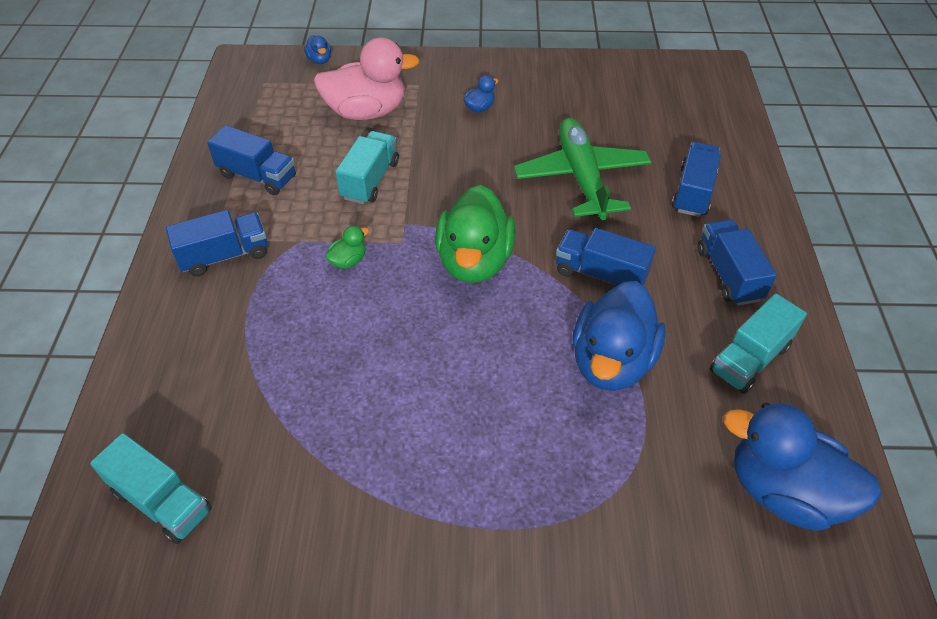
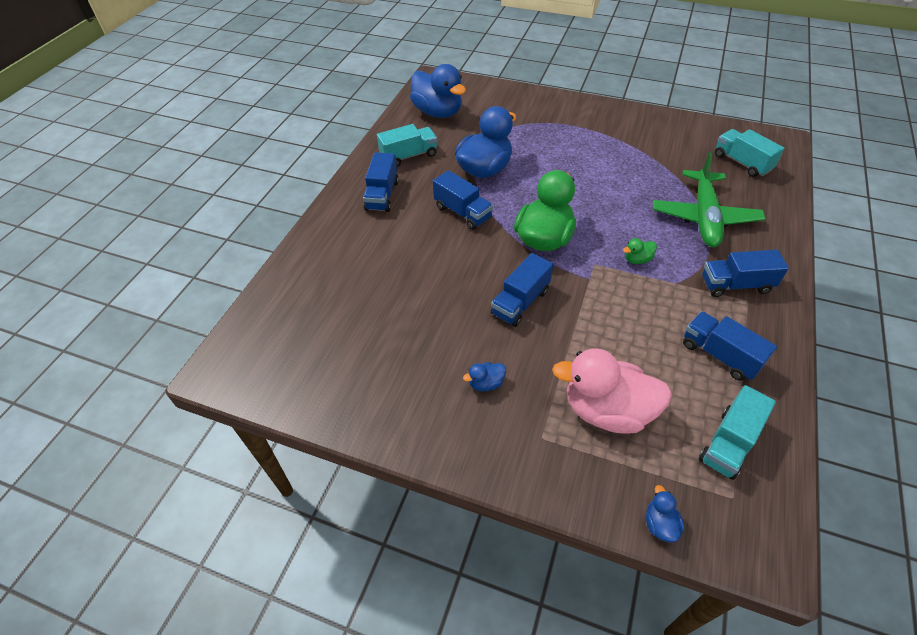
camera: 160 degrees left, 0 degrees up
turquoise truck [335,131,399,204] -> turquoise truck moved to [699,385,776,480]
green plane [514,118,652,220] -> green plane moved to [653,152,765,247]
blue truck [672,142,721,217] -> blue truck moved to [491,253,553,327]

